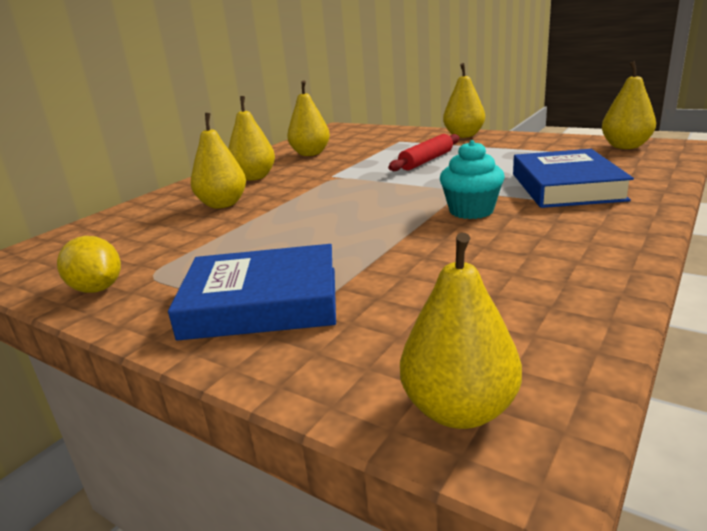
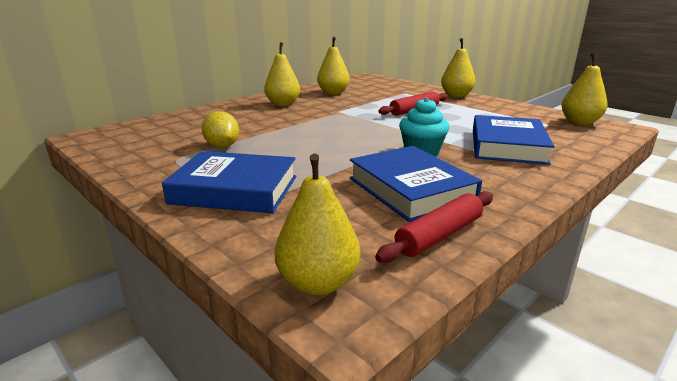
camera: 10 degrees right, 0 degrees up
yellow lemon [57,236,121,293] -> yellow lemon moved to [202,111,239,148]
yellow pear [191,113,246,208] -> none
none -> blue book [350,146,482,222]
none -> red rolling pin [375,191,493,263]

